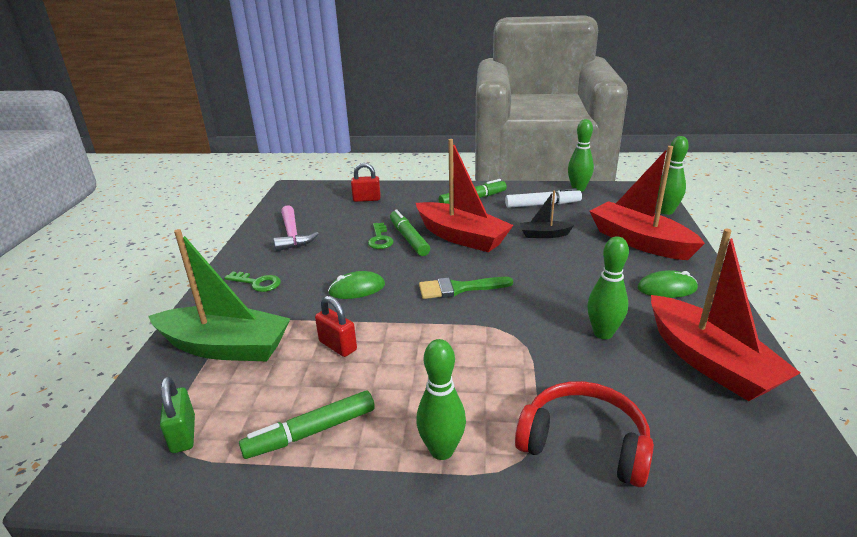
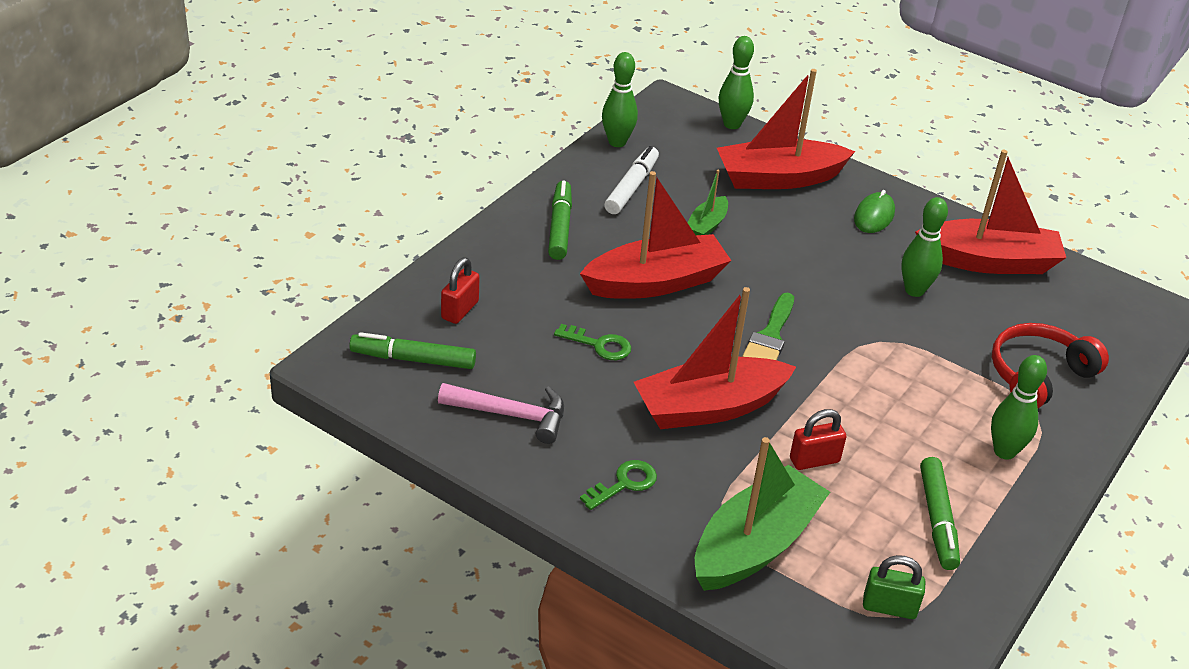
camera: 65 degrees left, 10 degrees up
green mouse [328,271,385,299] -> red boat [634,287,796,429]
green marker [390,209,430,256] -> green marker moved to [349,332,476,369]
black boat [520,190,574,238] -> green boat [687,170,728,235]

